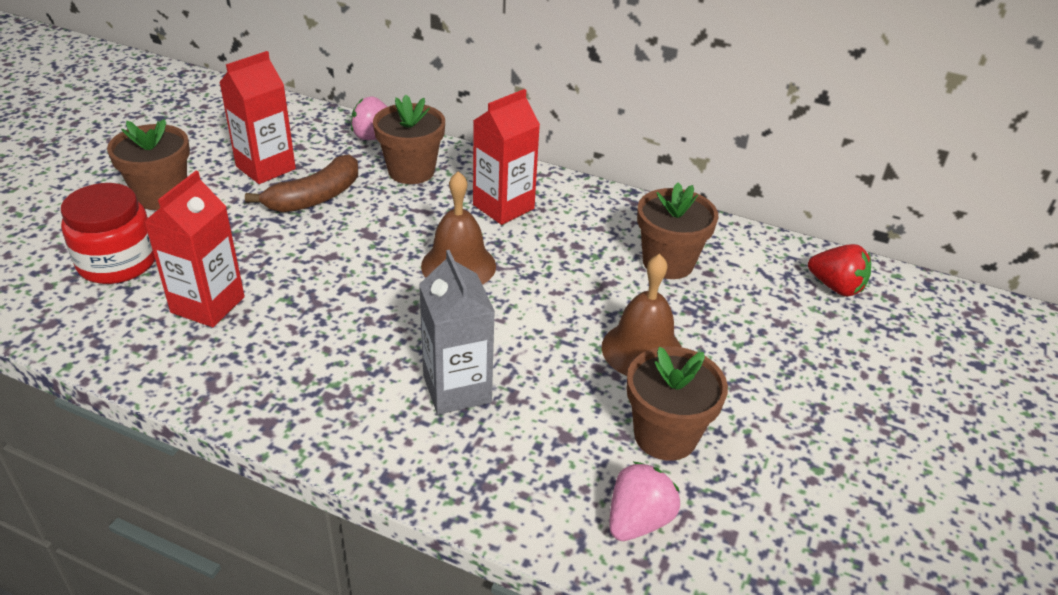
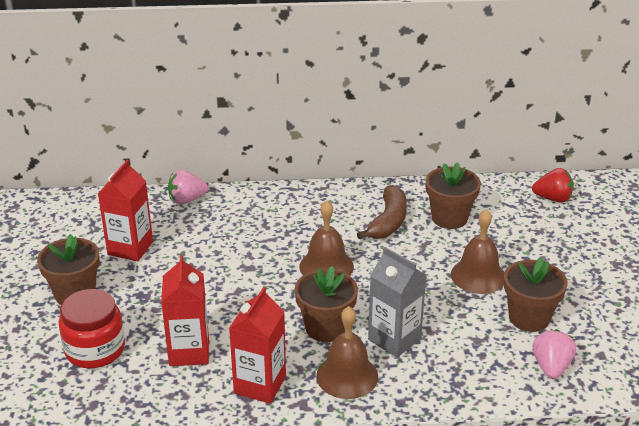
camera: 25 degrees left, 5 degrees down
brown banana [245,154,358,212] -> brown banana moved to [357,185,407,239]
brown flower pot [373,95,445,184] -> brown flower pot moved to [295,266,358,342]
red carton [473,89,540,225] -> red carton moved to [229,287,286,404]
none -> brown bell [316,306,378,399]

